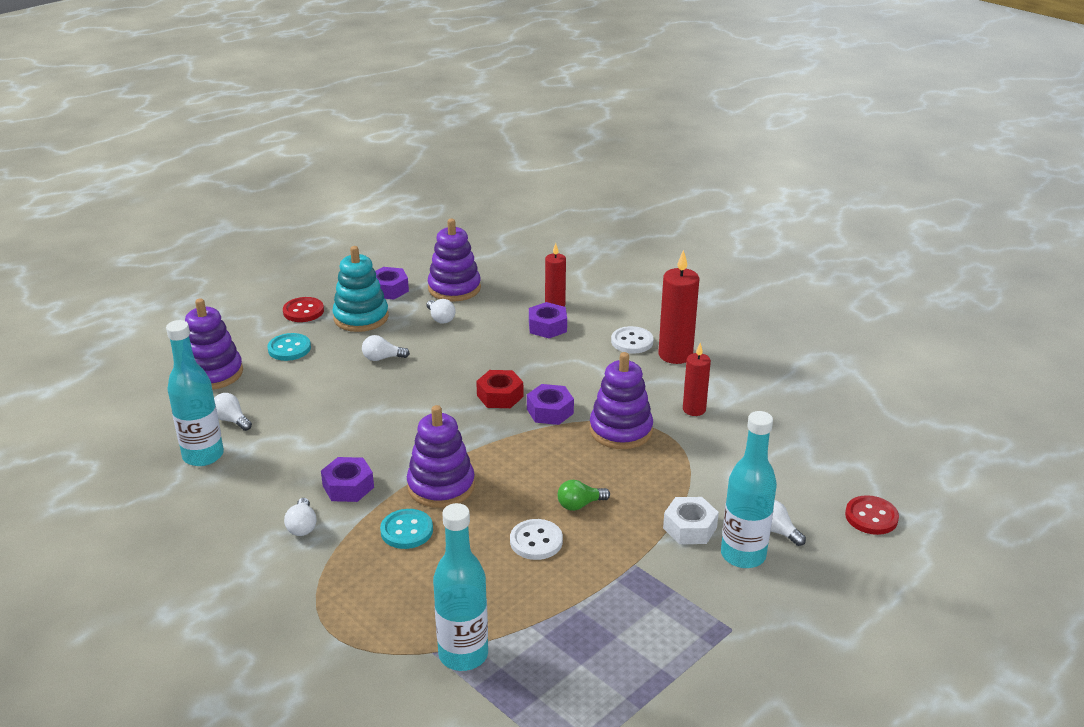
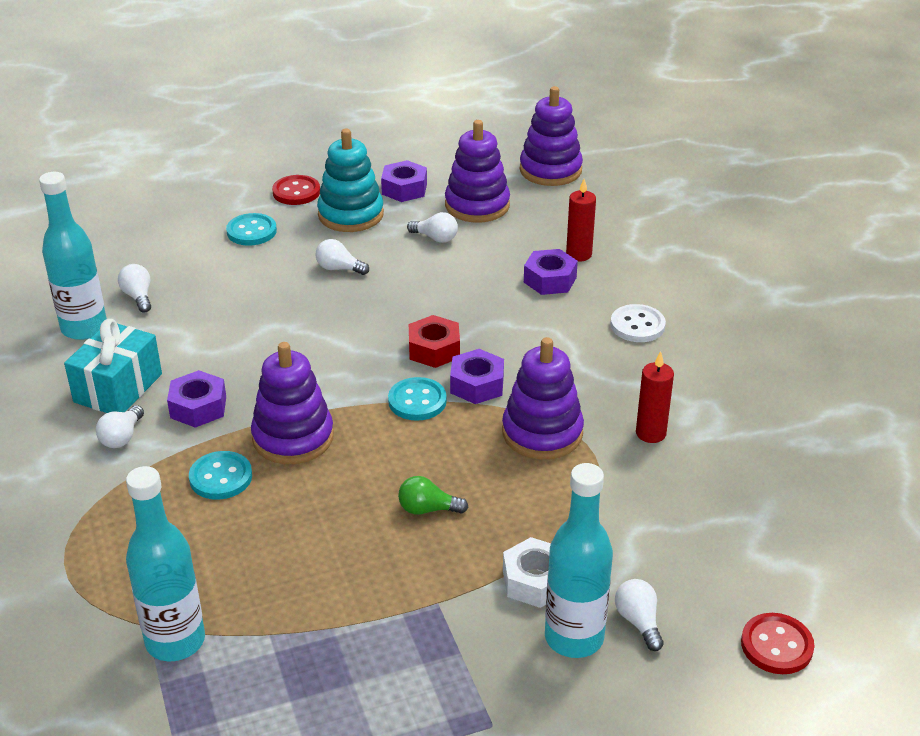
camera: 25 degrees right, 5 degrees up
purple stacking toy [185,298,243,390] -> purple stacking toy moved to [520,86,583,186]
white light bulb [427,299,456,324] -> white light bulb turned 60 degrees counterclockwise [407,212,458,243]
white button [510,519,563,560] -> none
red candle [658,250,699,364] -> none
none -> turquoise gift [64,319,162,413]
none -> turquoise button [388,377,447,421]

